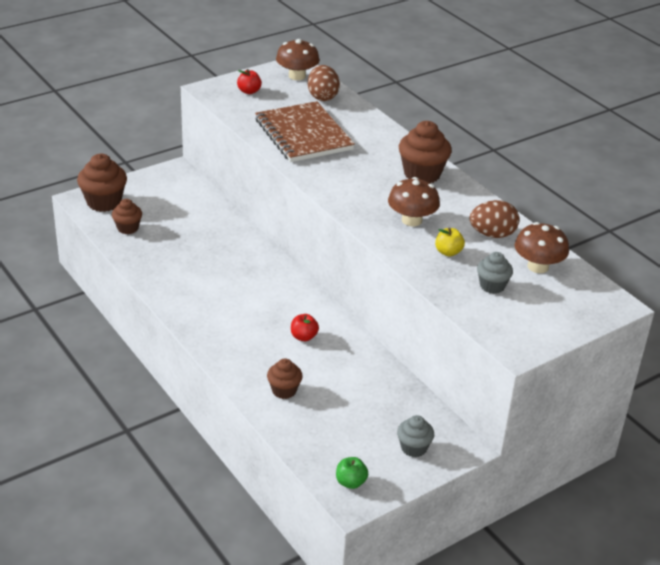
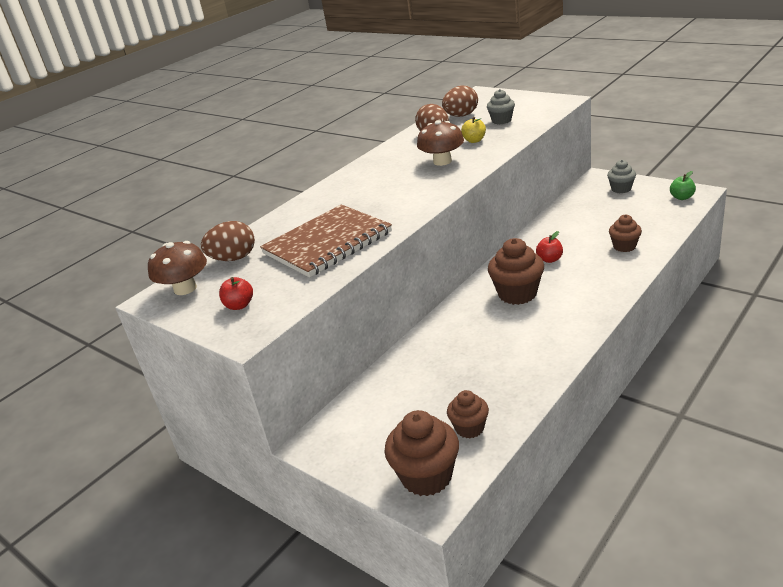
camera: 100 degrees left, 5 degrees down
brown cupcake [399,121,452,183] -> brown cupcake moved to [488,238,544,305]
brown mushroom [514,222,569,273] -> brown egg [442,86,478,117]

